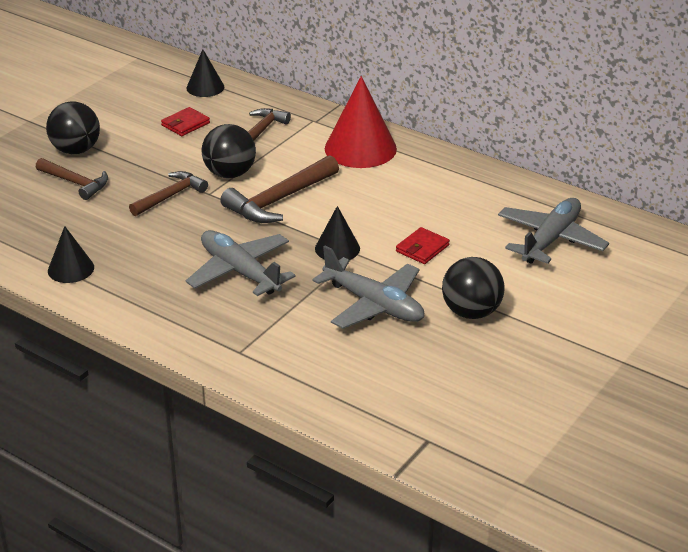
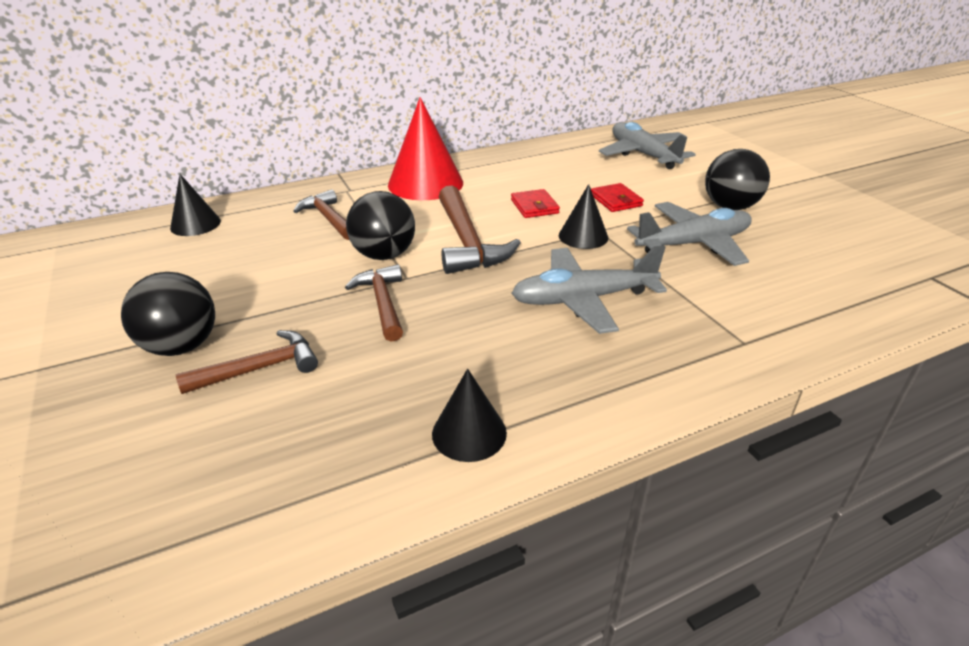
camera: 60 degrees left, 0 degrees up
red wallet [161,107,210,136] -> red wallet moved to [511,189,560,218]

